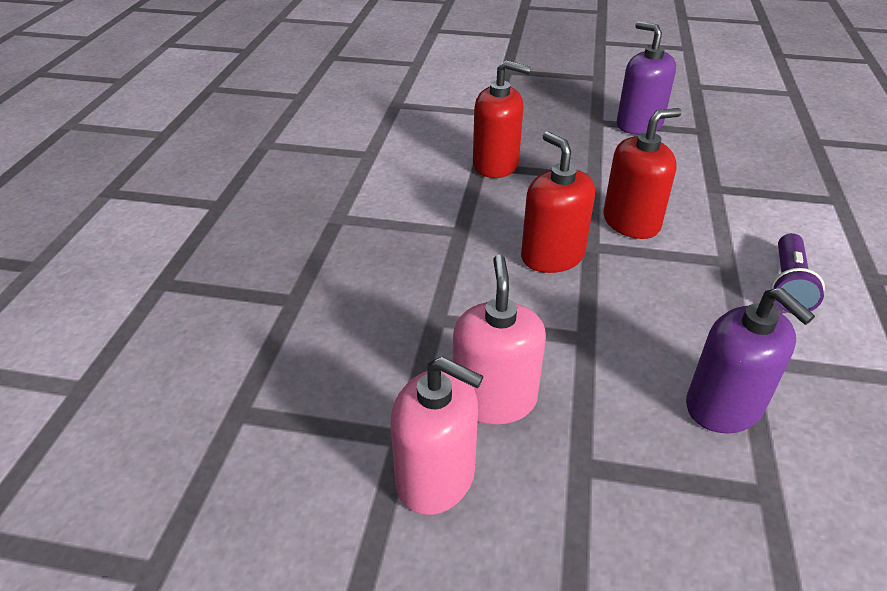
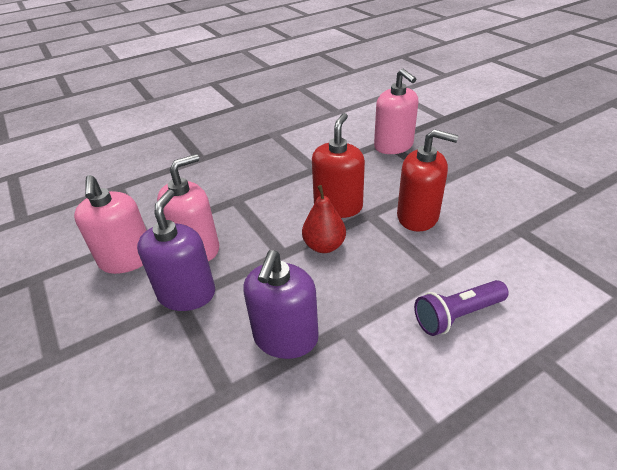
camera: 50 degrees right, 0 degrees up
red soap dispenser [473,60,531,178] -> pink soap dispenser [374,69,418,154]
purple soap dispenser [617,21,676,135] -> purple soap dispenser moved to [137,190,215,311]
none -> red pear [302,185,346,253]

